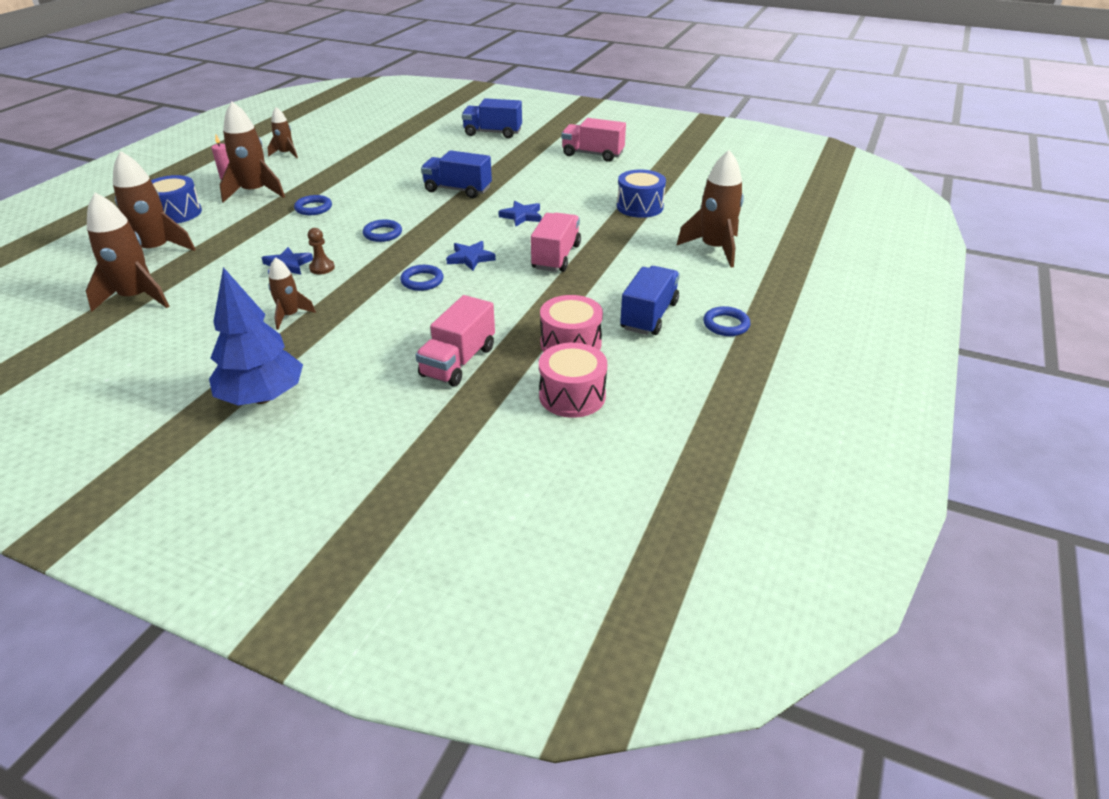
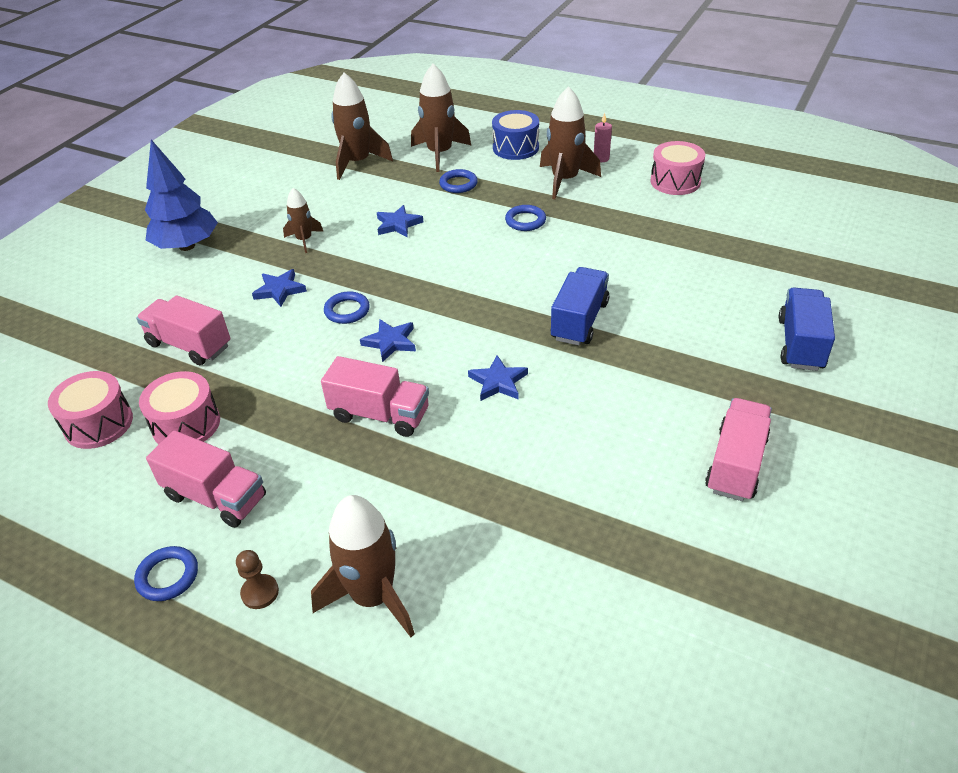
camera: 95 degrees right, 5 degrees up
brown rocket [267,107,298,158] -> pink drum [650,141,705,195]
brown pawn [307,228,335,274] -> brown pawn moved to [236,550,279,609]
blue ring [363,220,402,242] -> blue ring moved to [439,169,478,193]
blue drum [617,170,666,218] -> none
blue truck [620,266,680,335] -> pink truck [146,430,266,528]
none -> blue star [252,269,307,307]

